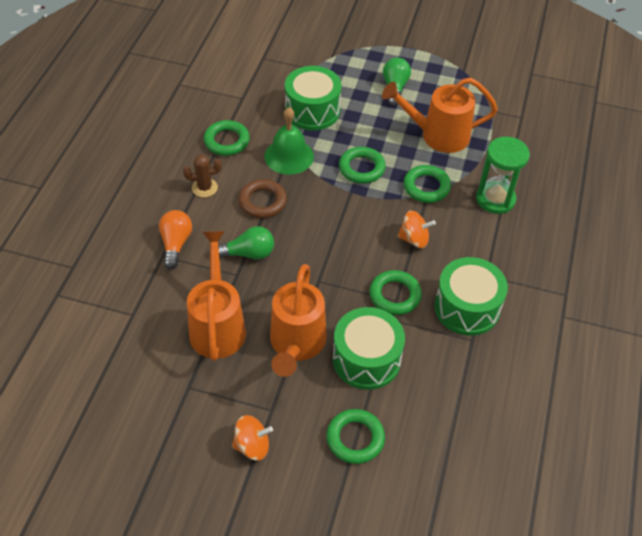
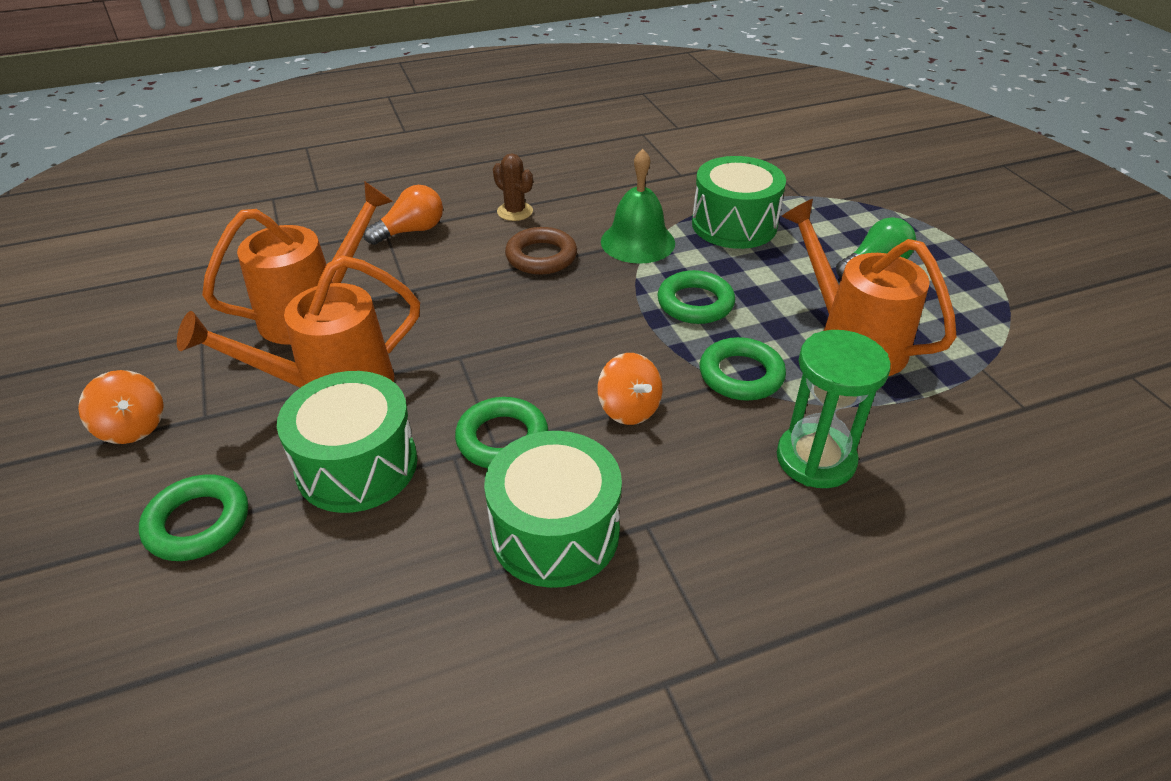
camera: 55 degrees right, 10 degrees down
green ring [204,120,250,156] -> none
green light bulb [218,226,274,260] -> none

